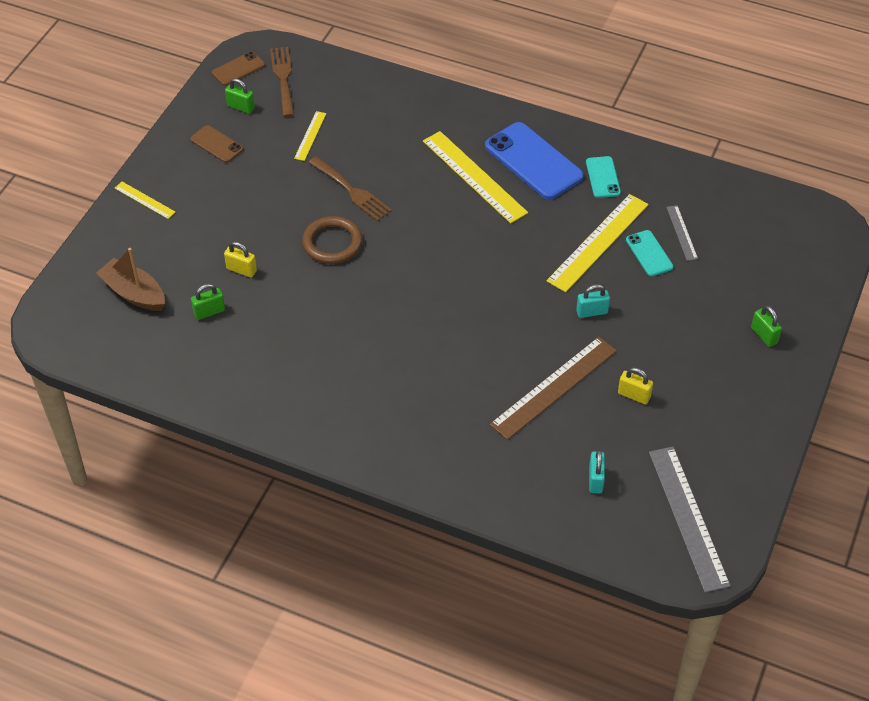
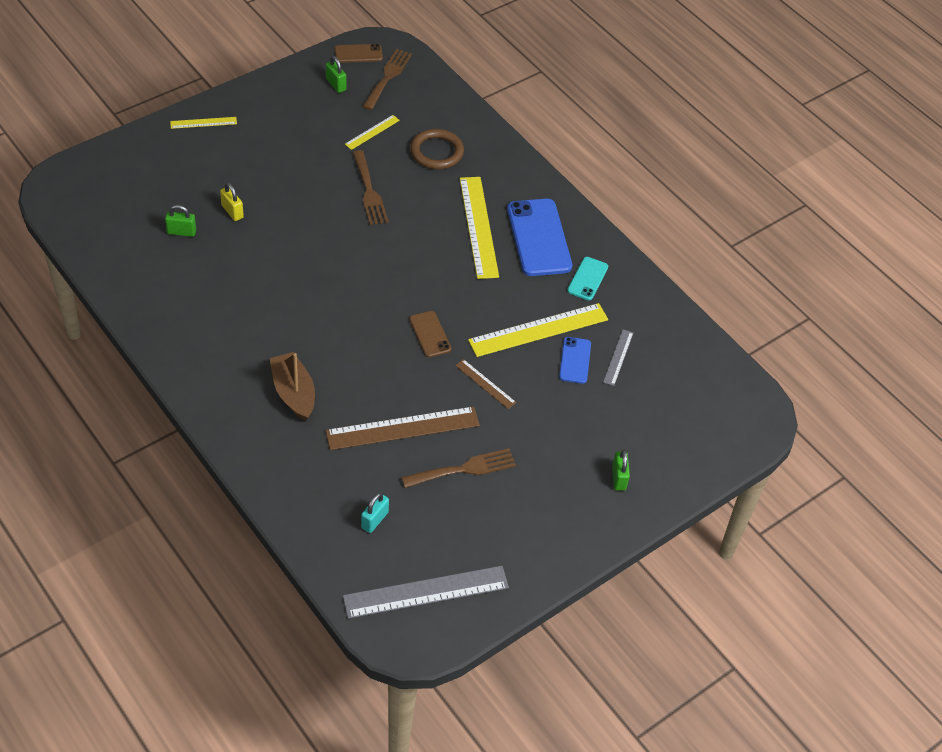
camera: 25 degrees right, 0 degrees up
brown boat [96,248,165,311] -> brown boat moved to [270,352,315,421]
yellow ruler [115,182,175,219] -> yellow ruler turned 75 degrees counterclockwise [170,117,237,129]
brown phone [190,125,243,163] -> brown phone moved to [409,311,451,357]
brown ring [302,216,363,264] -> brown ring moved to [410,129,464,169]
turquoise padlock [576,284,610,318] -> brown ruler [455,359,516,409]
yellow padlock [618,367,653,404] -> brown fork [401,448,516,488]
turquoise phone [626,230,673,276] -> blue phone [559,337,591,384]
grey ruler [649,447,731,593] -> grey ruler turned 60 degrees clockwise [343,566,509,619]

